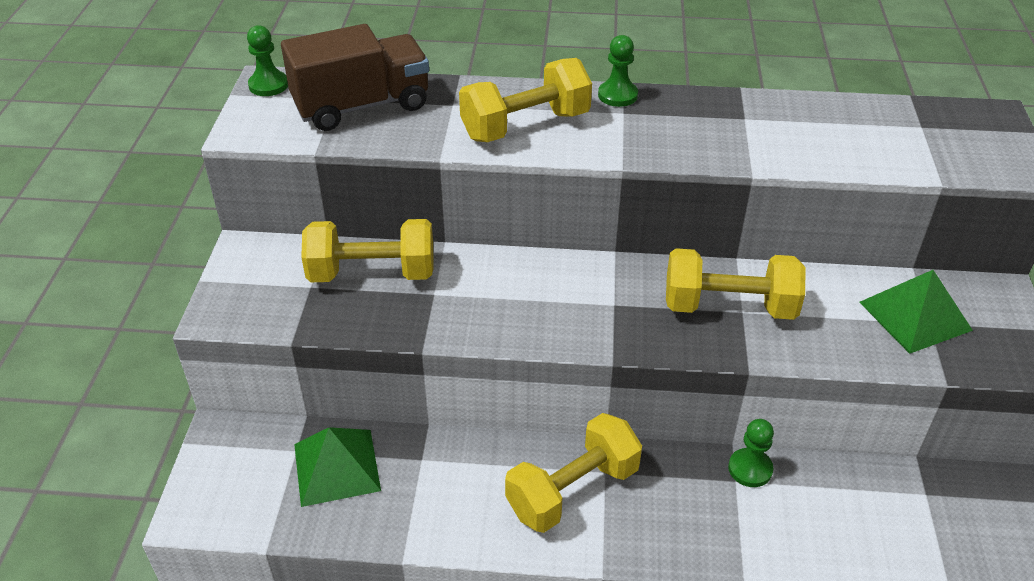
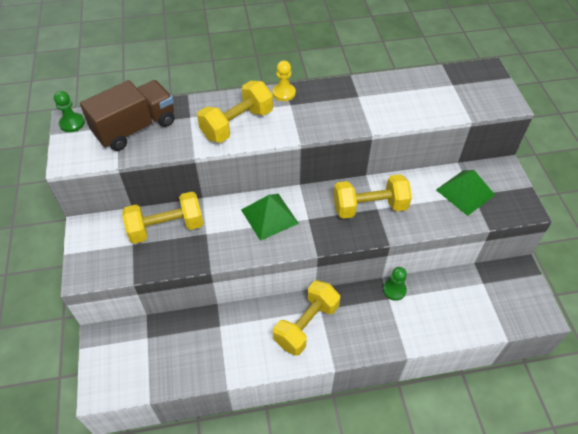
camera: 15 degrees left, 10 degrees up
green pyramid [294,427,381,507] -> green pyramid moved to [241,194,299,241]
green pawn [598,35,638,107] -> yellow pawn [272,61,296,101]

